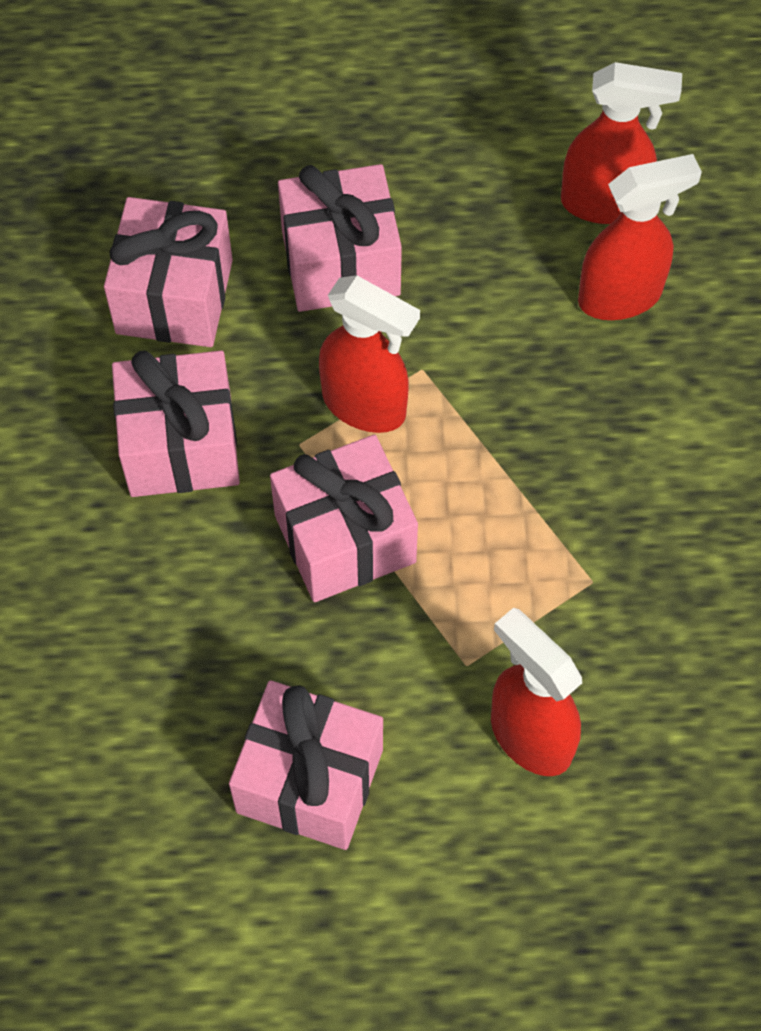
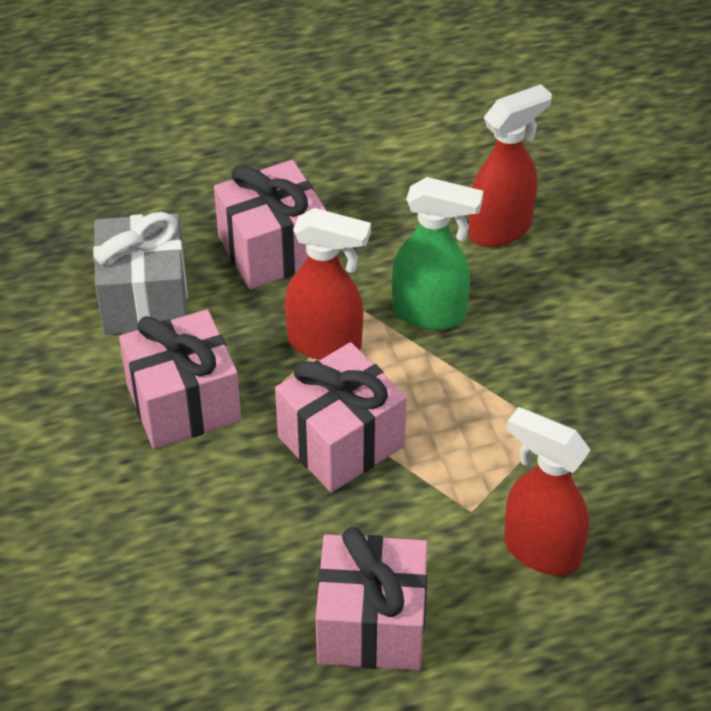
camera: 15 degrees left, 15 degrees down
pink gift [104,197,233,347] -> grey gift [93,212,188,335]
red spray bottle [561,62,682,224] -> none
none -> green spray bottle [392,177,483,330]

